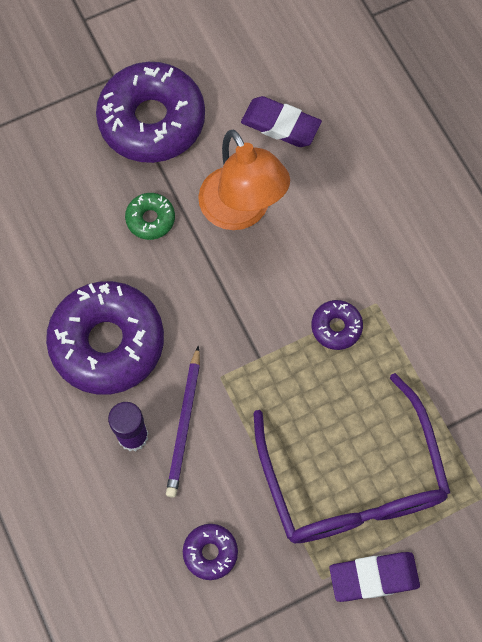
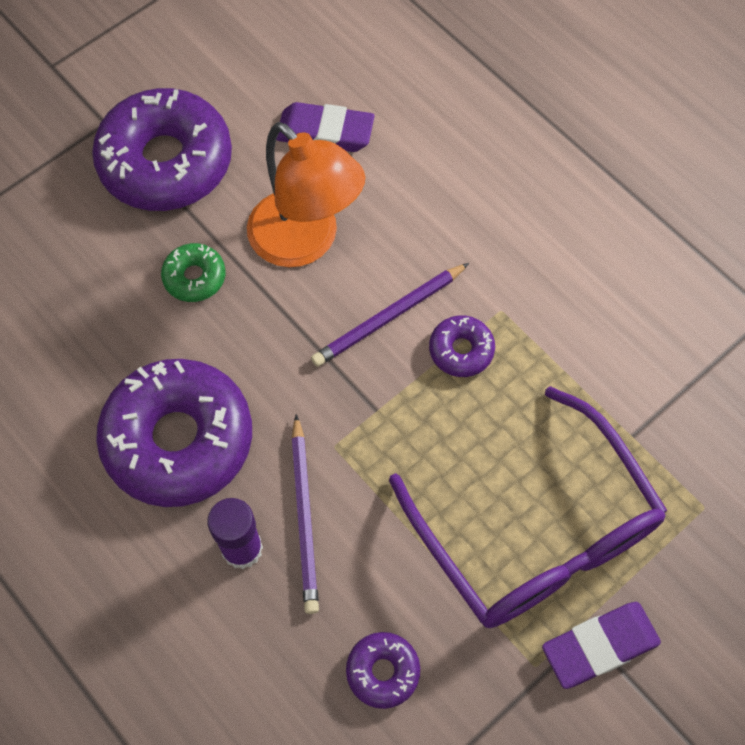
camera: 15 degrees left, 5 degrees down
none -> purple pencil [311,263,469,367]

